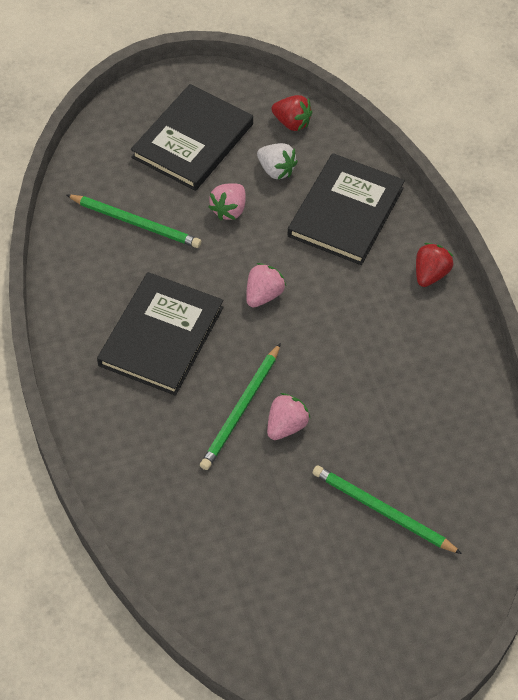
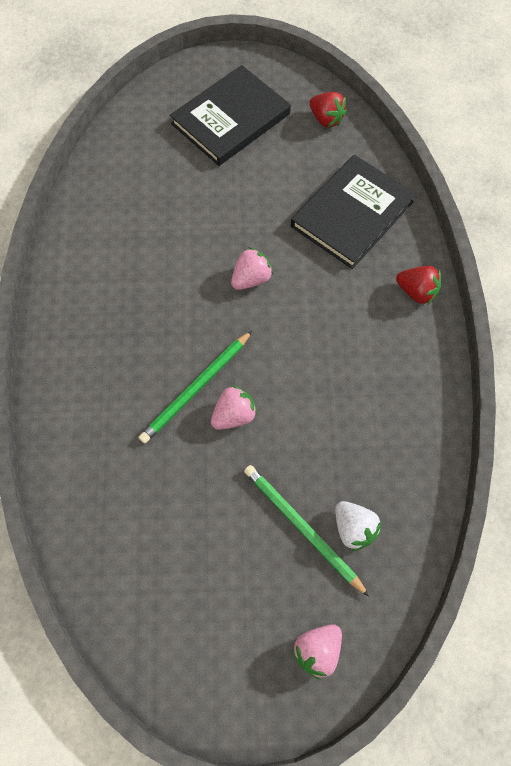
camera: 15 degrees right, 10 degrees up
green pencil [66,194,201,248] -> none
black book [97,272,224,396] -> none
pink strawberry [208,183,246,220] -> pink strawberry moved to [292,624,342,680]
white strawberry [257,143,298,179] -> white strawberry moved to [335,501,381,551]
red strawberry [416,243,454,287] -> red strawberry turned 75 degrees clockwise [396,266,441,305]

